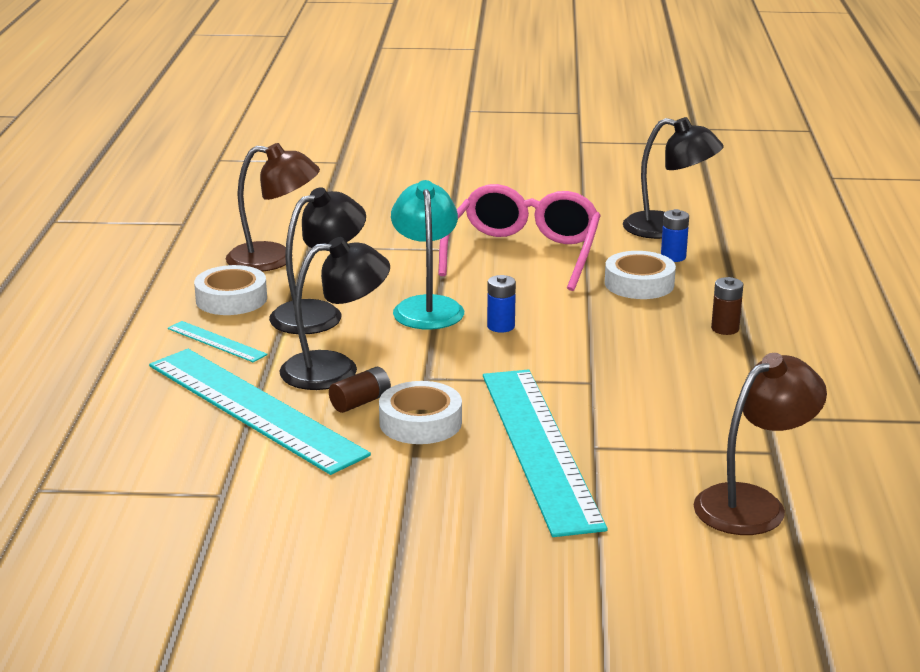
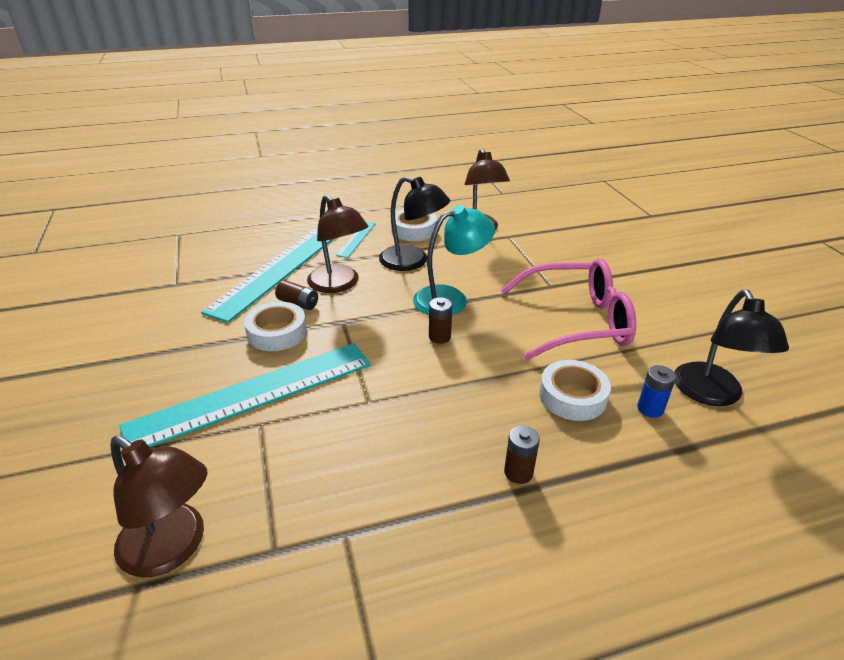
camera: 70 degrees right, 10 degrees up
black lamp [280,237,390,390] -> brown lamp [307,195,369,293]
blue battery [487,275,516,333] -> brown battery [429,297,452,344]

